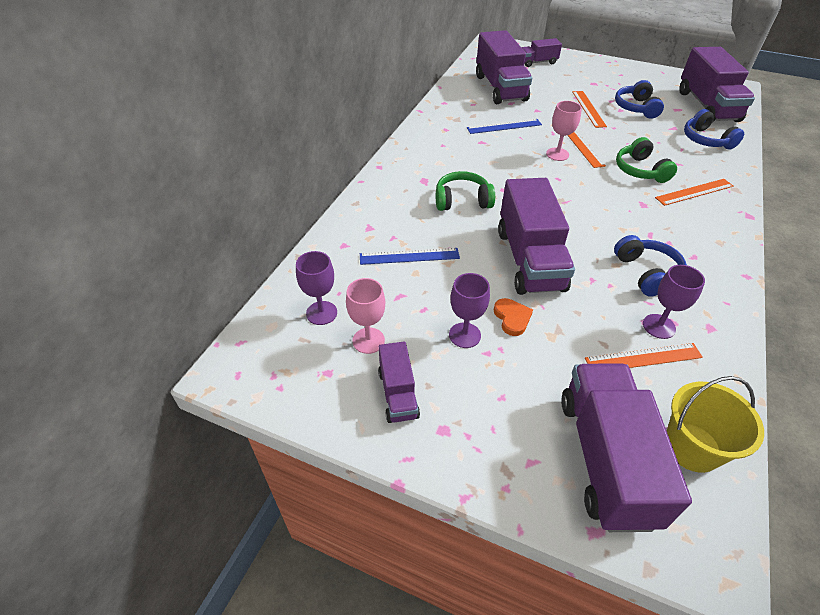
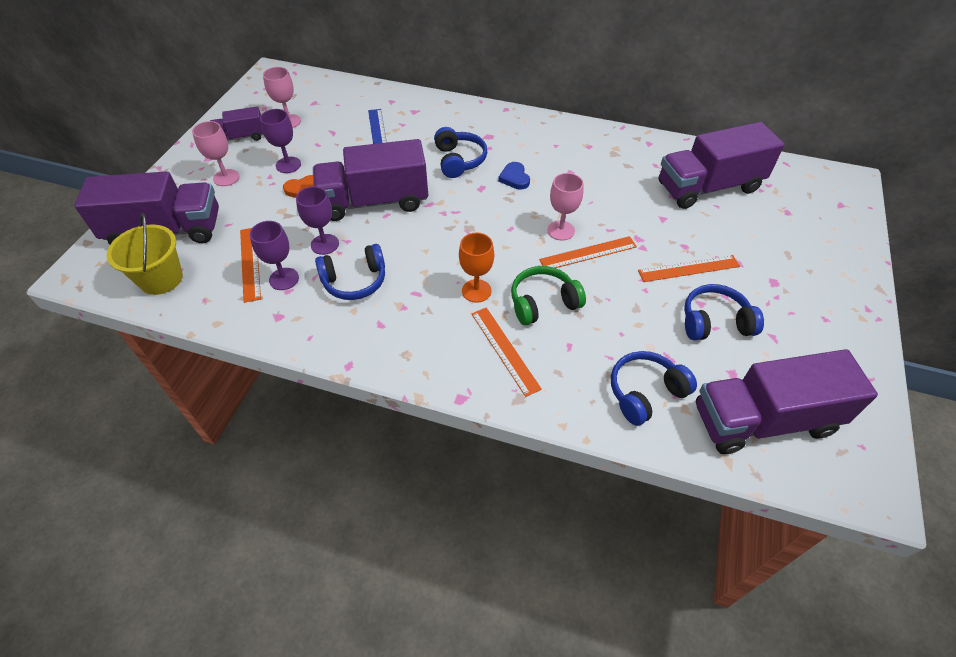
camera: 85 degrees right, 5 degrees up
purple goblet [296,251,337,325] -> purple goblet moved to [296,186,339,255]
green headphones [436,171,495,211] -> blue headphones [434,127,487,178]
blue ruler [467,119,542,134] -> none
purple truck [522,38,562,67] -> none
none -> pink goblet [192,121,239,186]
none -> orange goblet [459,233,494,303]
none -> blue heart [498,162,530,190]

